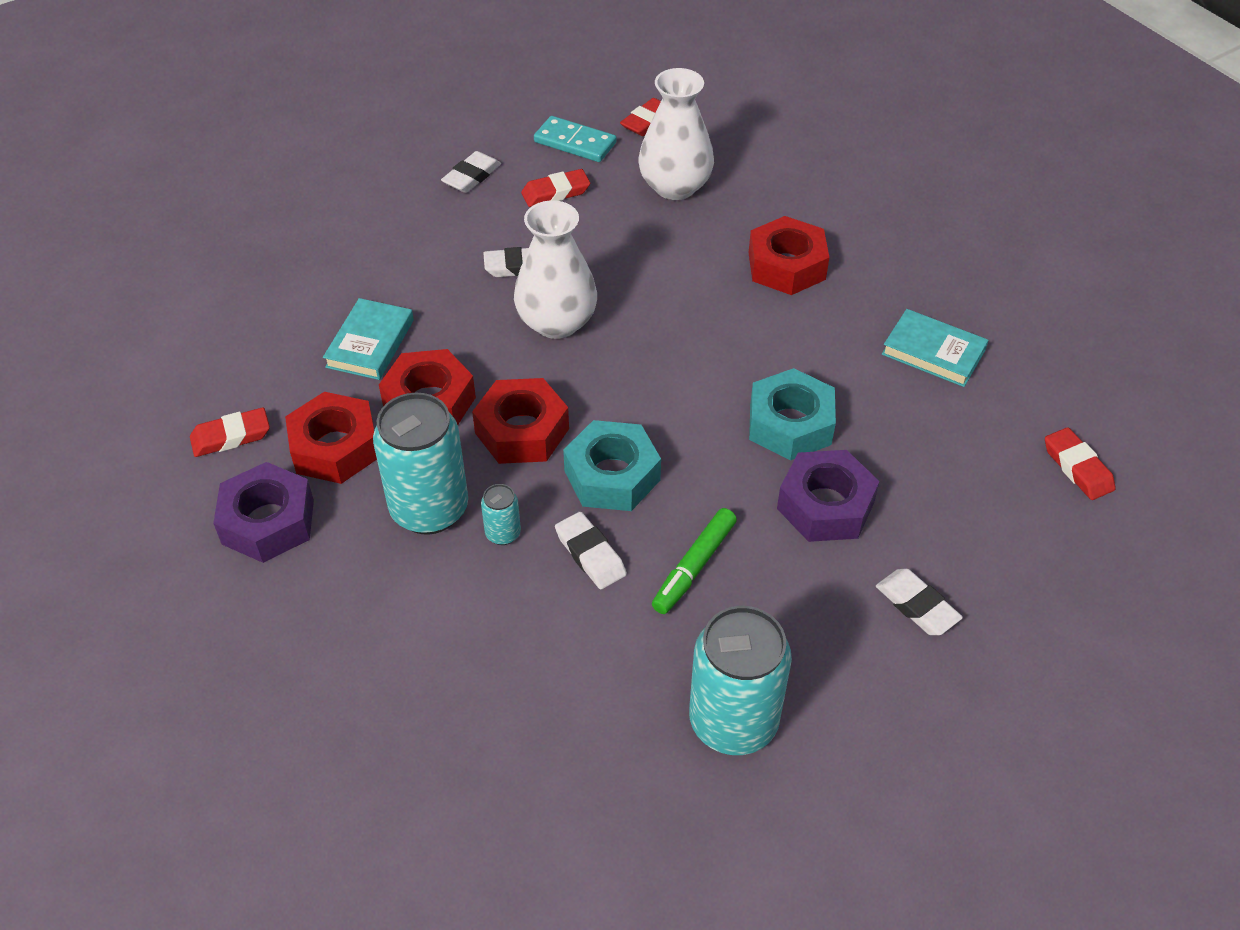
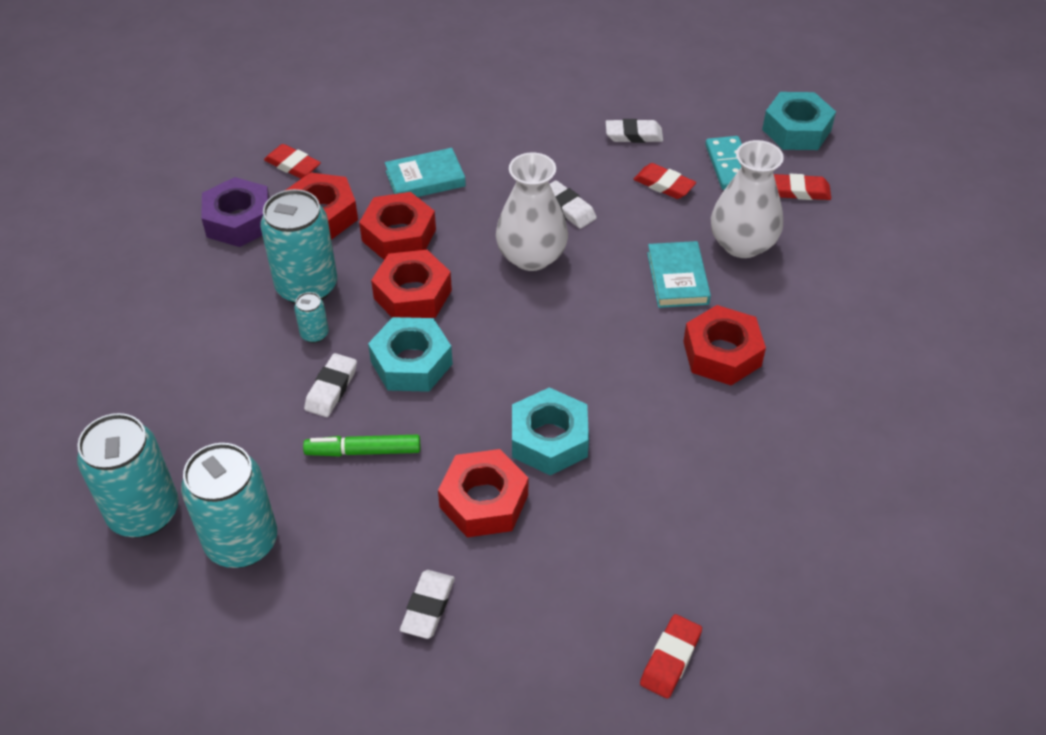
camera: 55 degrees right, 0 degrees up
purple nut [777,450,880,542] -> red nut [438,449,528,538]
turquoise book [882,309,989,387] -> turquoise book moved to [647,241,711,308]
none -> turquoise can [77,413,178,538]
none -> turquoise nut [762,92,836,150]

